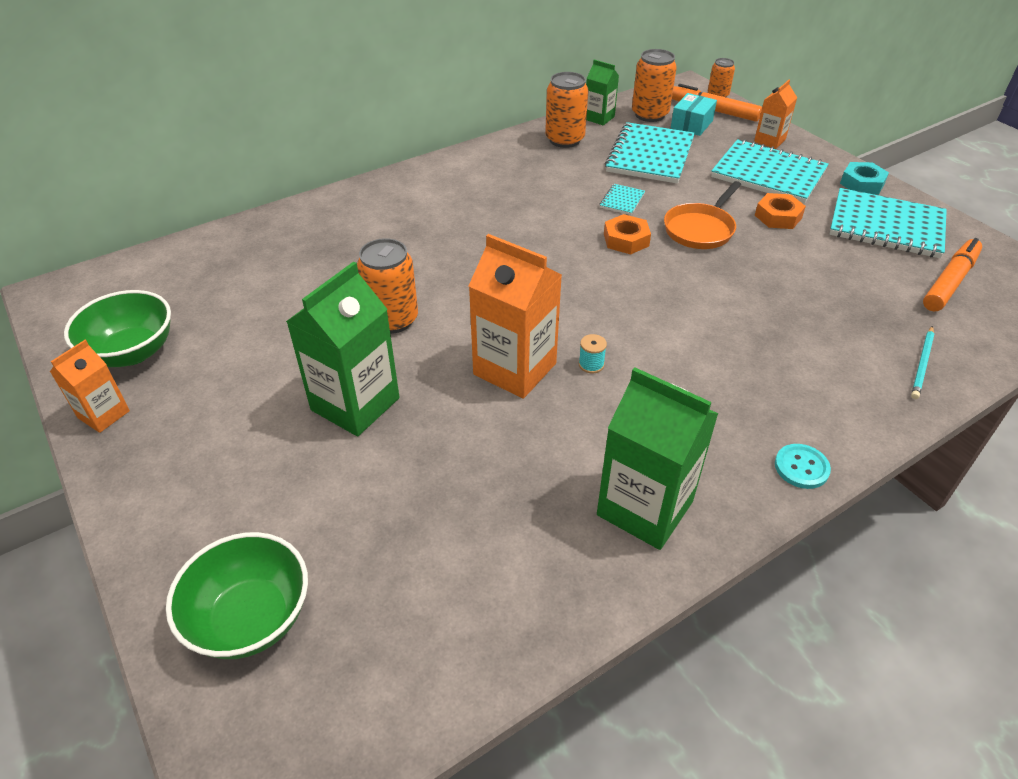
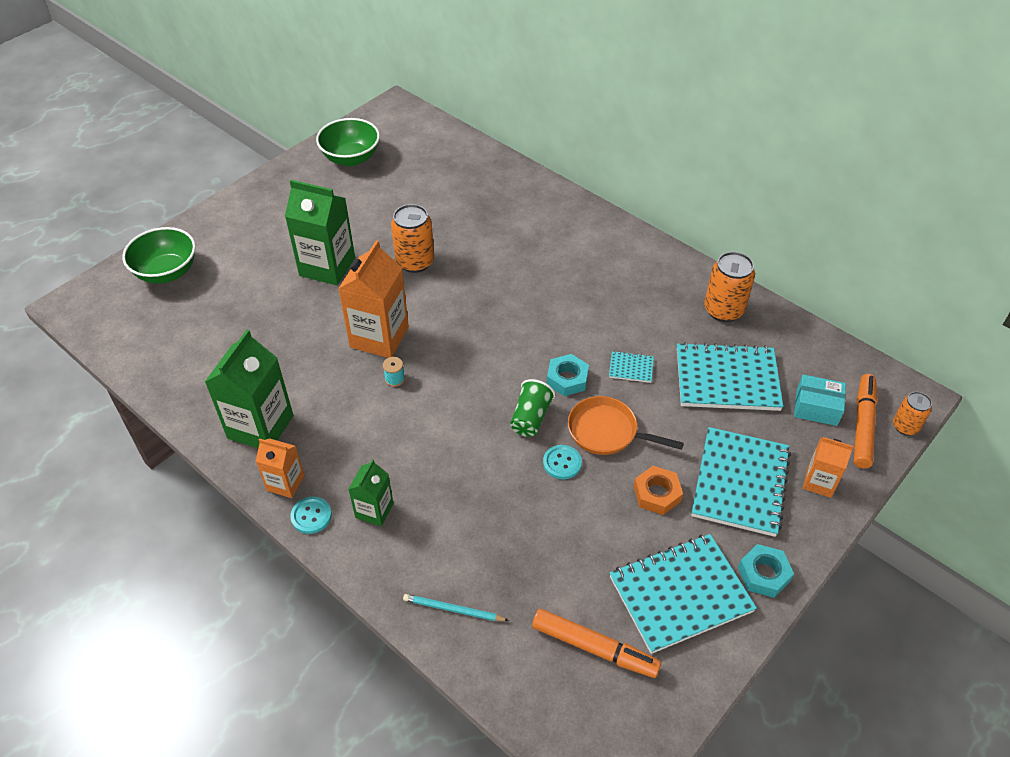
camera: 75 degrees right, 5 degrees up
orange carton [50,340,130,433] -> orange carton moved to [256,438,304,498]
green carton [586,60,619,125] -> green carton moved to [349,459,393,526]
orange nut [604,214,651,254] -> turquoise nut [547,354,589,396]
orange can [632,49,677,122] -> none
turquoise notebook [830,188,947,258] -> turquoise notebook turned 60 degrees clockwise [610,534,757,654]
none -> green cup [510,379,555,437]
none -> turquoise button [543,445,582,479]

